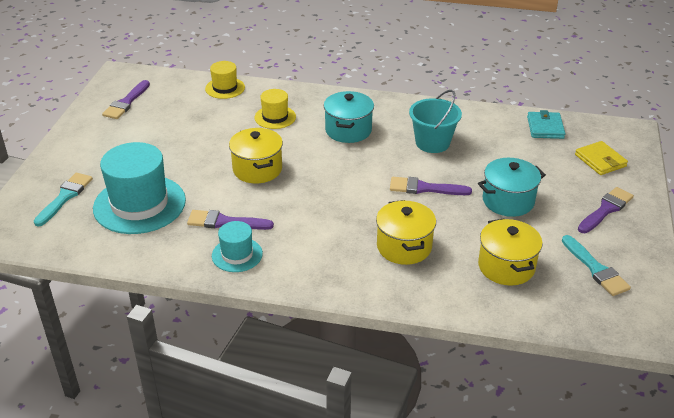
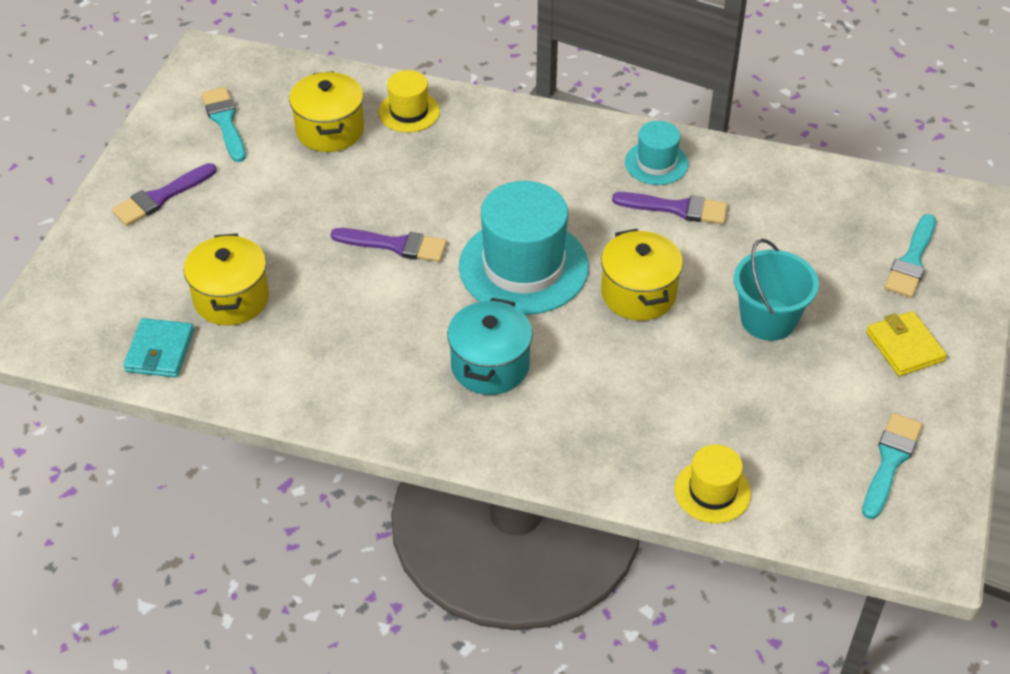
camera: 175 degrees left, 10 degrees up
turquoise hat [93,142,186,234] -> turquoise hat moved to [459,181,589,315]
purple brush [102,80,150,119] -> turquoise brush [862,413,922,519]
yellow hat [254,89,296,129] -> yellow hat moved to [378,70,440,132]
yellow pot [376,200,436,265] -> yellow pot moved to [184,233,269,326]
turquoise bucket [409,90,462,153] -> turquoise bucket moved to [734,239,819,341]
turquoise pot [478,158,546,217] -> none
yellow wallet [575,141,628,175] -> yellow wallet moved to [866,311,947,376]

